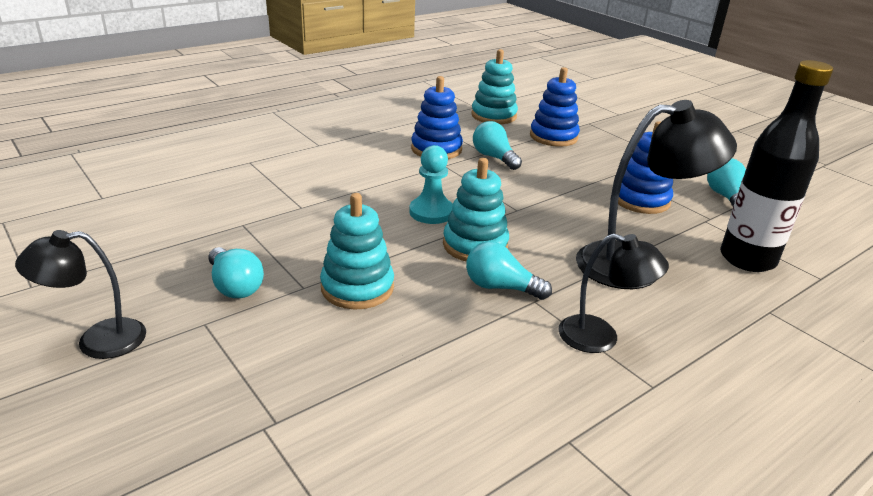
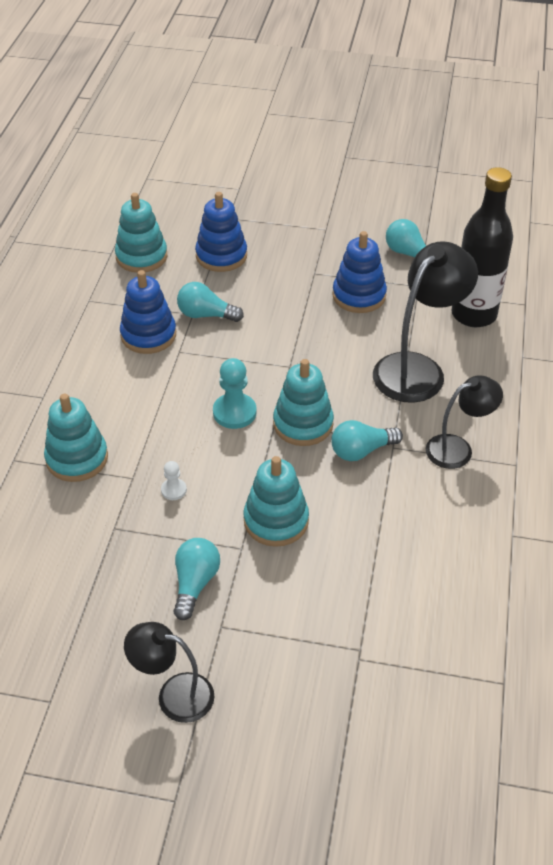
camera: 40 degrees left, 15 degrees up
black lamp [15,230,146,359] -> black lamp turned 75 degrees clockwise [124,622,215,723]
turquoise light bulb [208,247,264,298] -> turquoise light bulb turned 90 degrees counterclockwise [174,538,220,620]
none -> turquoise stacking toy [44,394,108,482]
none -> white pawn [161,461,187,500]

